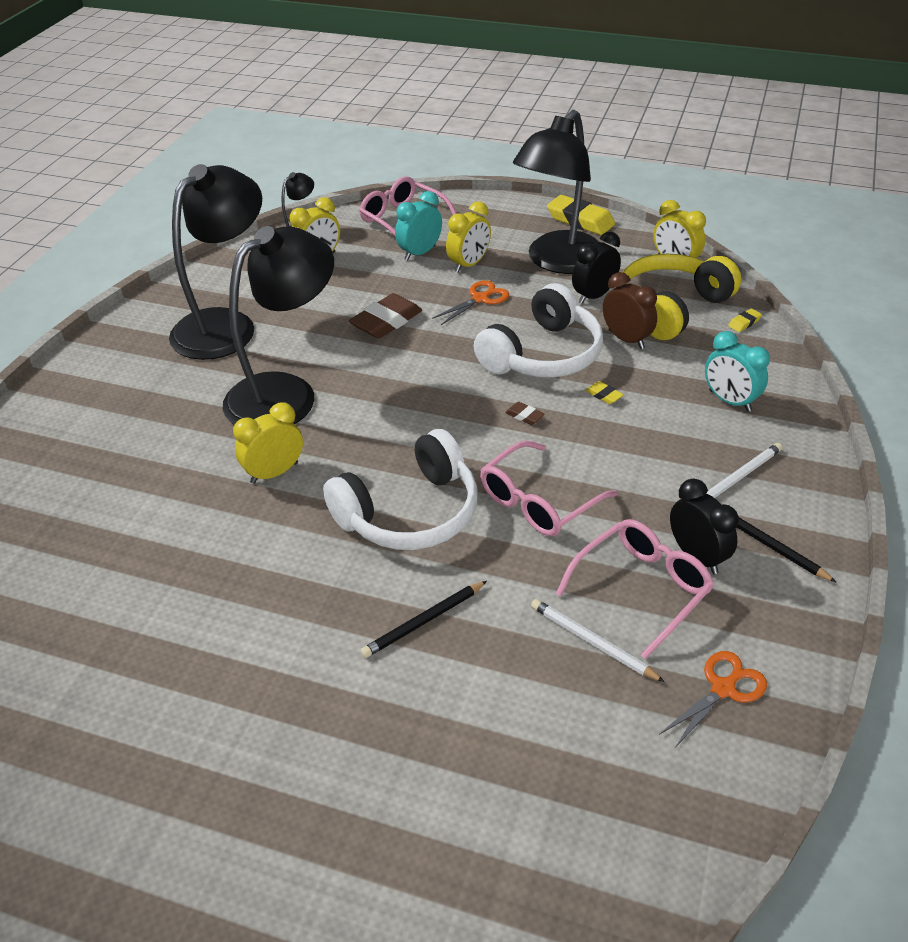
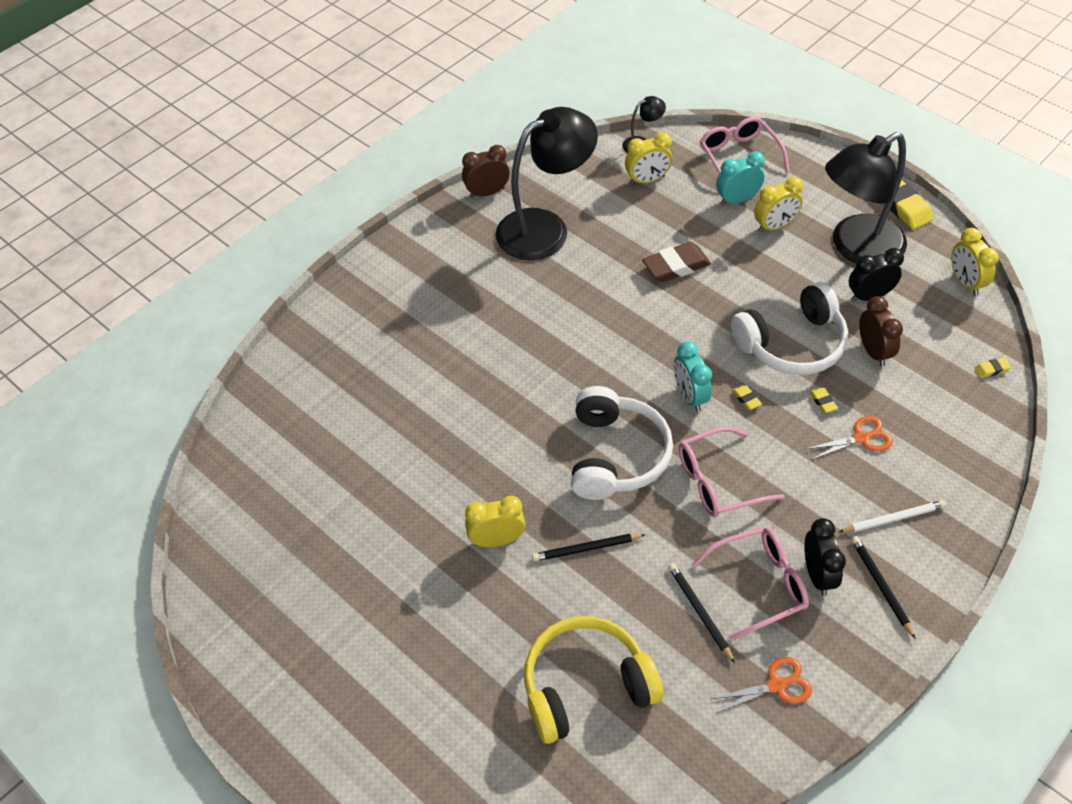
camera: 25 degrees right, 10 degrees up
black lamp [223,226,334,425] -> none
yellow clock [233,402,303,484] -> yellow clock moved to [465,496,525,547]
white headphones [323,429,478,550] -> white headphones turned 75 degrees counterclockwise [571,386,673,500]
orange scissors [432,280,509,325] -> orange scissors moved to [804,416,893,460]
brown eraser [505,402,544,425] -> yellow eraser [732,385,762,410]
white pencil [531,599,665,682] -> black pencil [668,563,735,663]
yellow headphones [623,254,741,340] -> yellow headphones moved to [524,616,663,744]
turquoise clock [705,331,770,412] -> turquoise clock moved to [674,341,712,412]
none -> brown clock [462,145,509,198]

